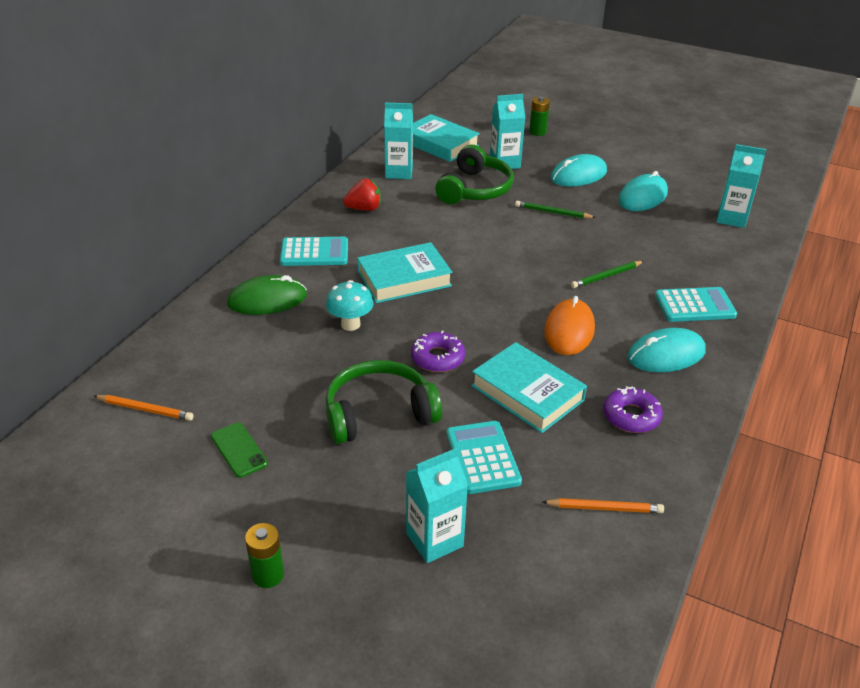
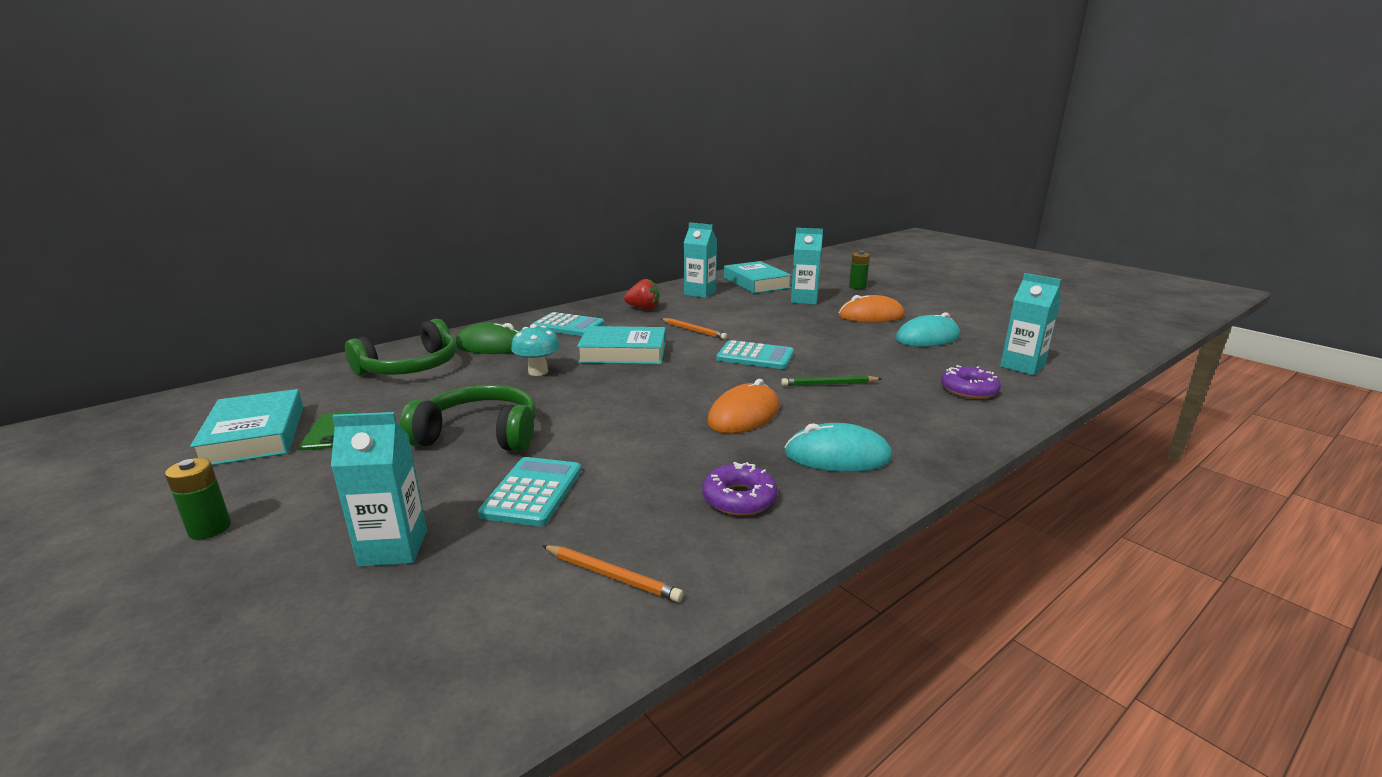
camera: 25 degrees right, 15 degrees down
orange pencil [94,395,194,421] -> orange pencil moved to [661,318,728,340]
purple donut [411,330,465,372] -> purple donut moved to [941,365,1001,399]
green headphones [435,145,514,204] -> green headphones moved to [345,319,457,375]
turquoise book [471,342,587,433] -> turquoise book moved to [190,389,303,465]
green pencil [515,201,596,219] -> none
turquoise mouse [551,154,607,186] -> orange mouse [838,295,905,322]
turquoise calculator [655,287,737,322] -> turquoise calculator moved to [716,340,794,369]

